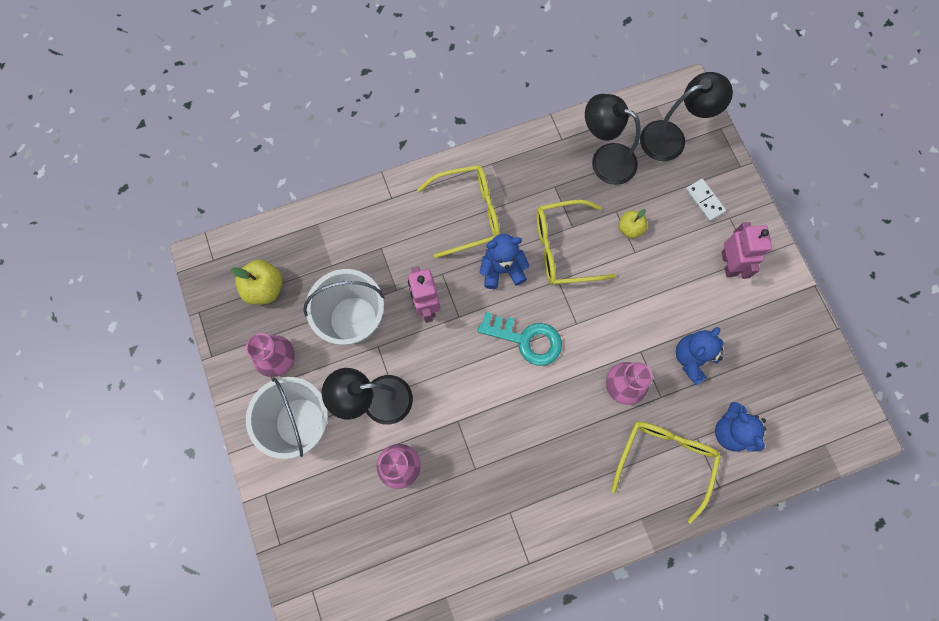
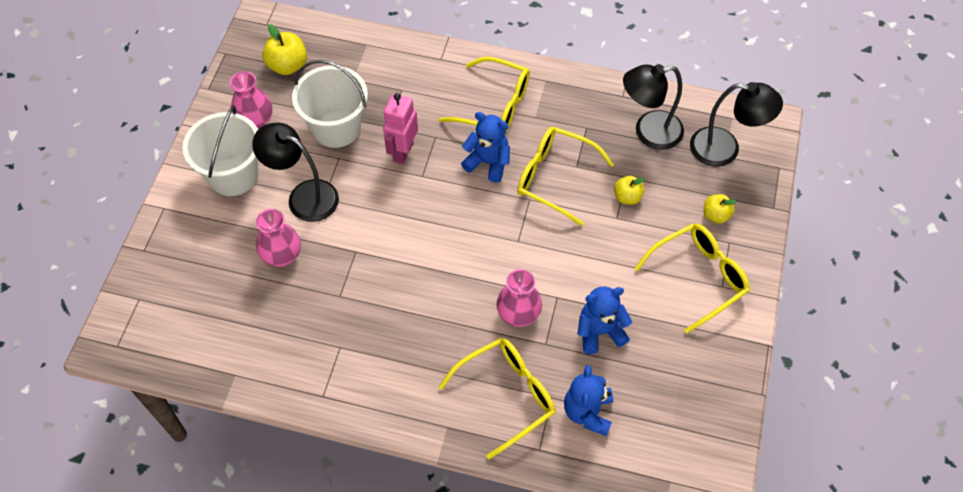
camera: 35 degrees right, 15 degrees down
turquoise key [478,312,562,366] -> none
black lamp [585,94,641,185] -> black lamp turned 75 degrees counterclockwise [623,64,684,150]
white domino [685,179,726,221] -> yellow apple [704,194,736,224]
pink robot [722,222,772,279] -> yellow glasses [634,224,750,333]

